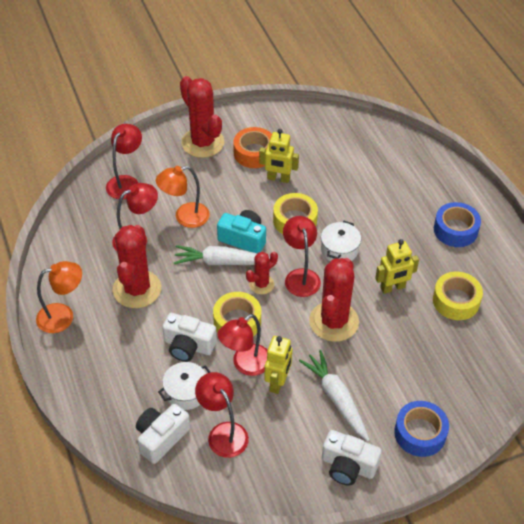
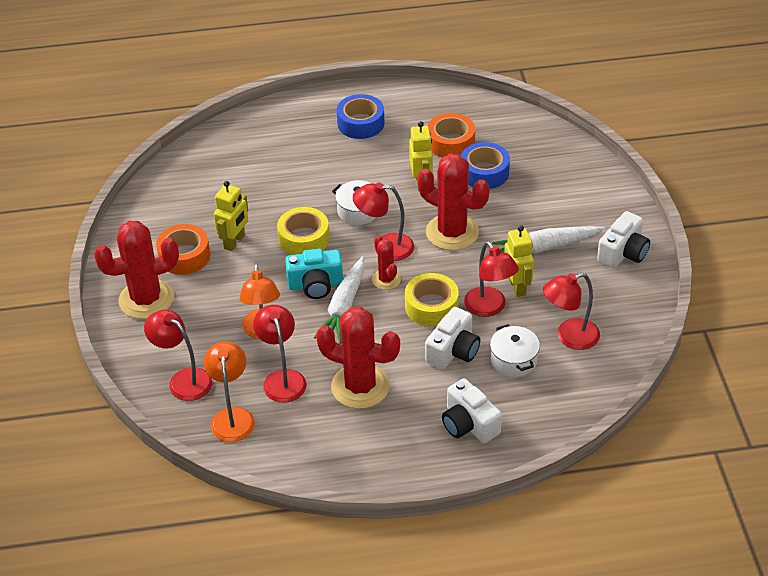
camera: 75 degrees left, 5 degrees down
orange lamp [36,261,82,333] -> orange lamp moved to [204,341,255,442]
white camera [136,404,190,464] -> white camera moved to [442,378,502,443]
turquoise camera [217,210,266,253] -> turquoise camera turned 135 degrees counterclockwise [285,249,343,299]
yellow robot [264,336,292,394] -> yellow robot turned 45 degrees clockwise [504,225,534,297]
blue tape [394,401,449,457] -> blue tape moved to [461,142,510,189]
yellow tape [433,272,483,320] -> orange tape [428,113,475,158]

